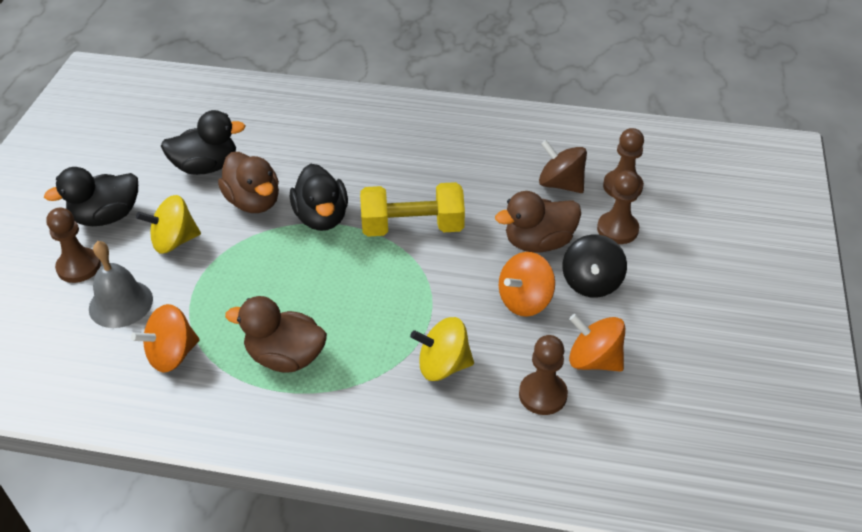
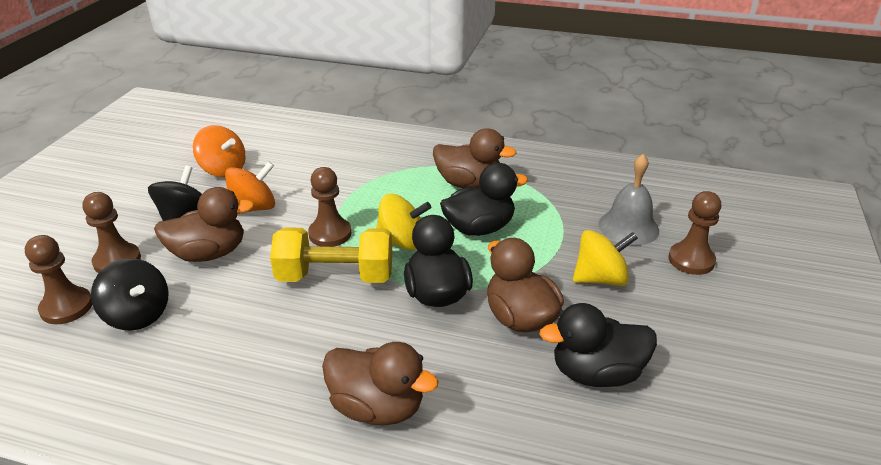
camera: 175 degrees left, 10 degrees down
black duck [44,167,138,226] -> black duck moved to [440,163,528,236]
orange spinning top [131,304,199,373] -> none
yellow spinning top [410,317,474,381] -> yellow spinning top moved to [376,194,431,250]
brown pawn [519,335,568,415] -> brown pawn moved to [308,167,351,247]
brown spinning top [539,140,587,193] -> black spinning top [91,258,169,330]
none -> brown duck [322,342,439,426]

